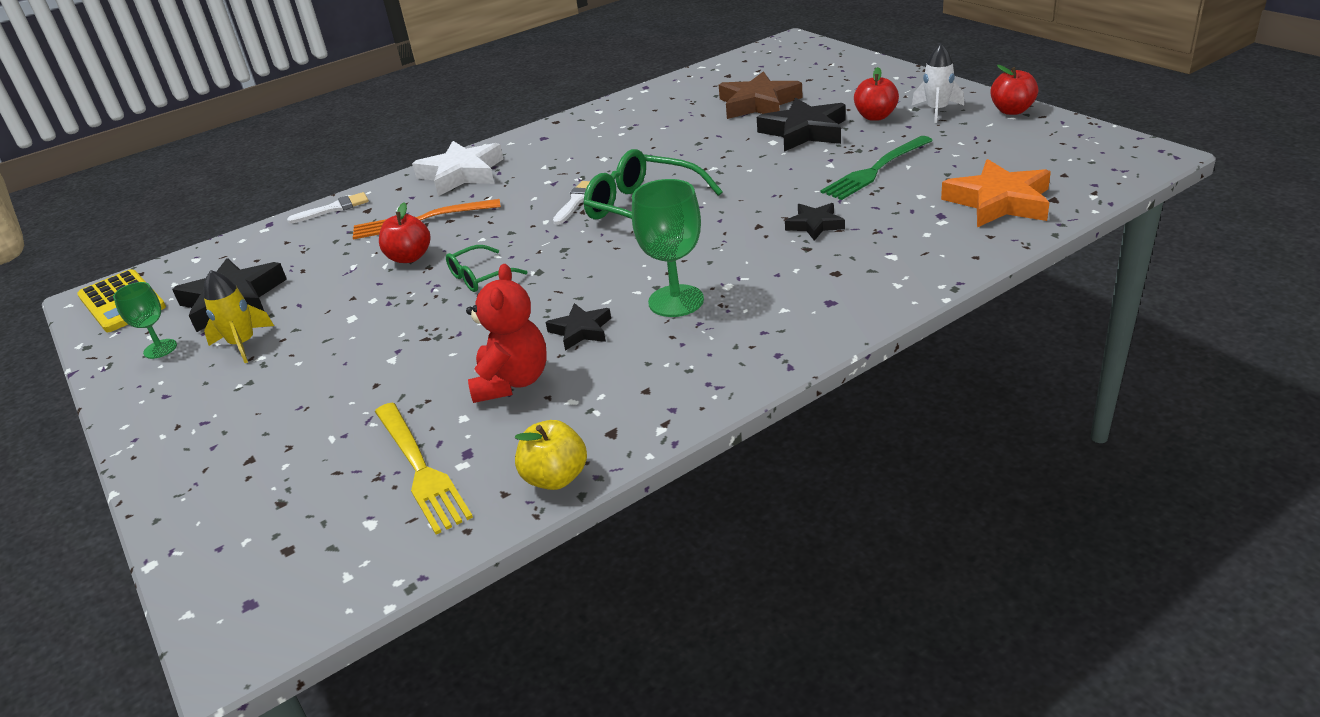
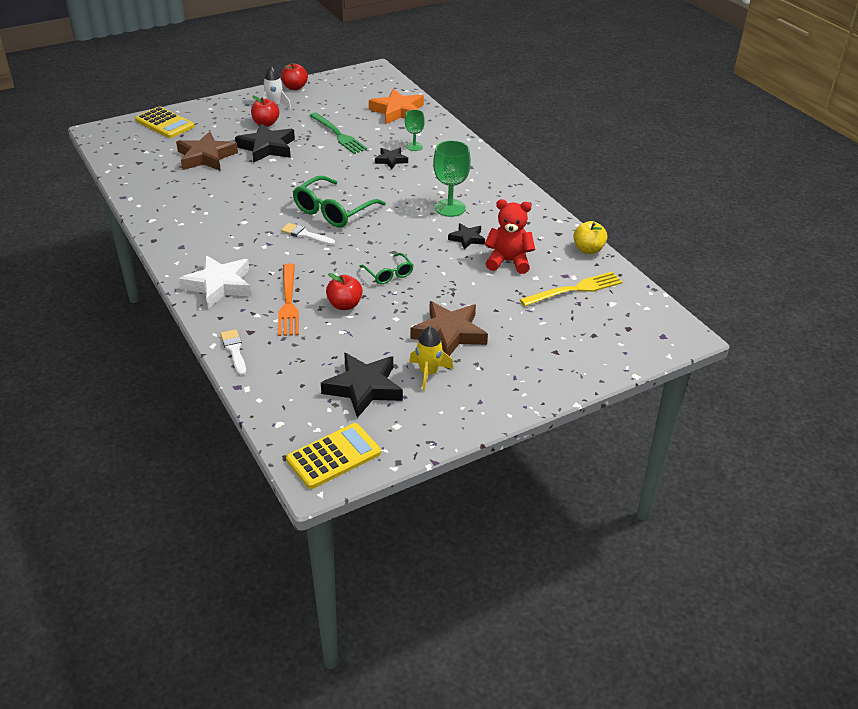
camera: 90 degrees left, 5 degrees up
green goblet [113,282,177,359] -> green goblet moved to [405,110,425,151]
none -> yellow calculator [135,107,195,138]
none -> brown star [410,301,488,356]

